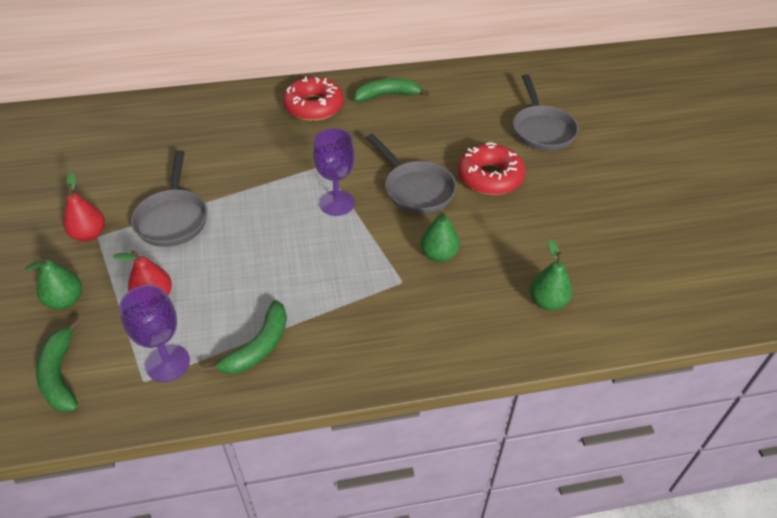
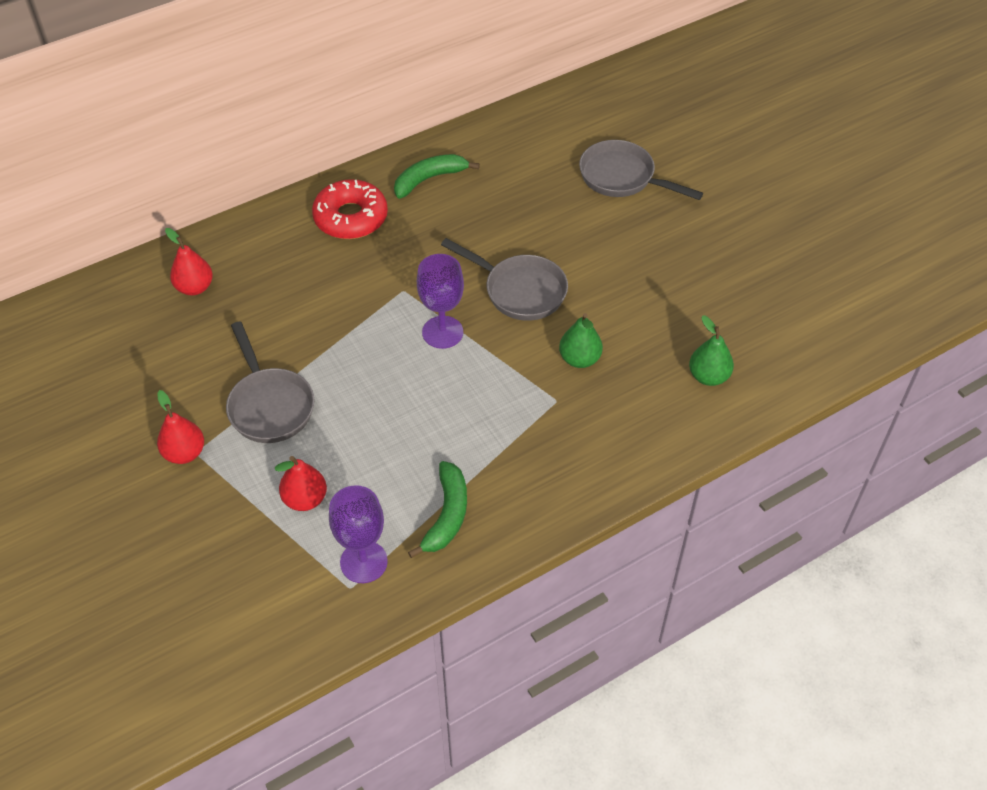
camera: 20 degrees left, 5 degrees up
green pear [25,255,82,309] -> none
green banana [36,319,81,412] -> none
red donut [458,142,526,195] -> none
grey pan [513,74,579,151] -> grey pan turned 150 degrees clockwise [579,140,703,200]
none -> red pear [165,228,213,296]

